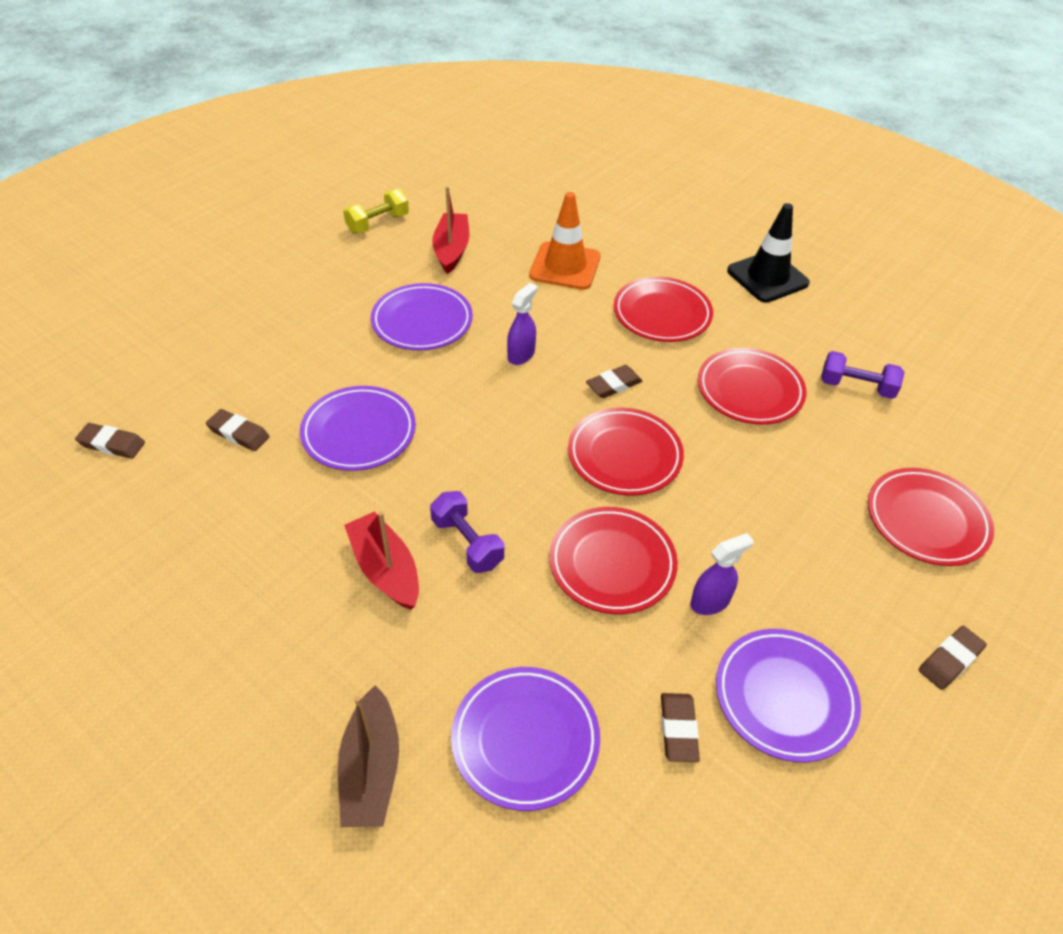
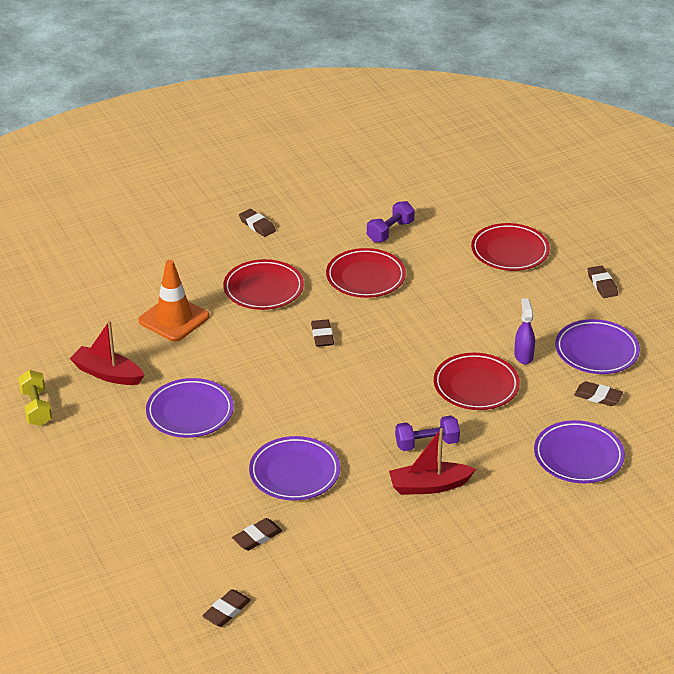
camera: 65 degrees left, 10 degrees down
brown boat [338,685,399,827] -> none
purple spray bottle [507,283,537,365] -> none
red plate [568,408,684,496] -> none
black traffic cone [727,203,810,302] -> brown eraser [239,209,276,237]

